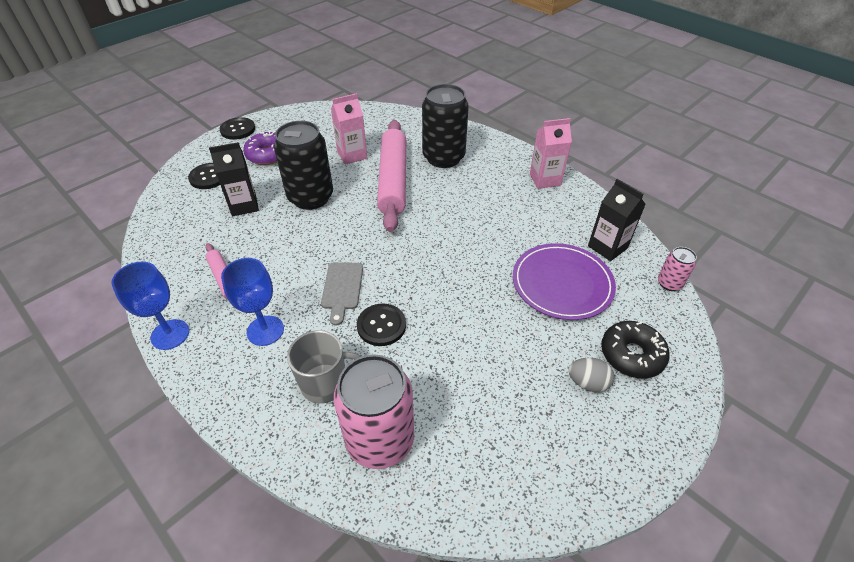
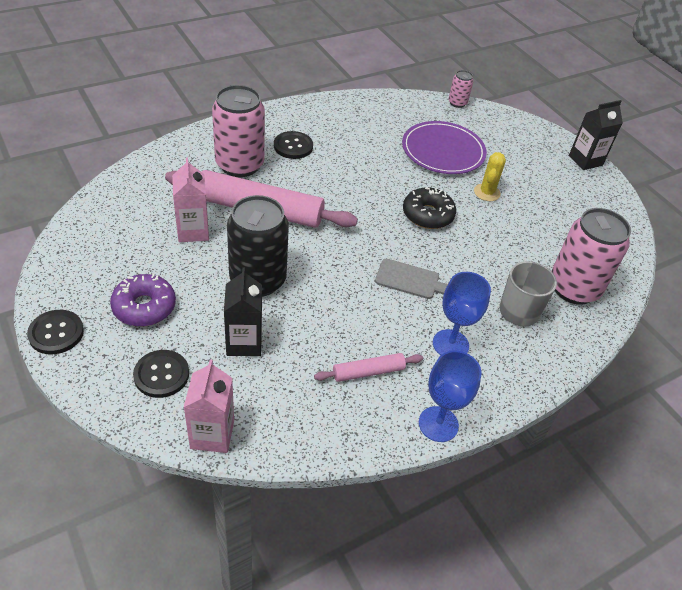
camera: 80 degrees left, 0 degrees up
black button [357,303,406,346] -> black button moved to [274,131,313,159]
black can [422,84,469,168] -> pink can [212,85,265,177]
pink carton [530,118,572,189] -> pink carton moved to [183,359,234,453]
grey egg [568,358,614,392] -> none
black carton [588,179,646,261] -> black carton moved to [569,100,623,170]
black donut [601,321,670,379] -> black donut moved to [403,187,456,229]
none -> yellow cactus [474,152,506,201]

